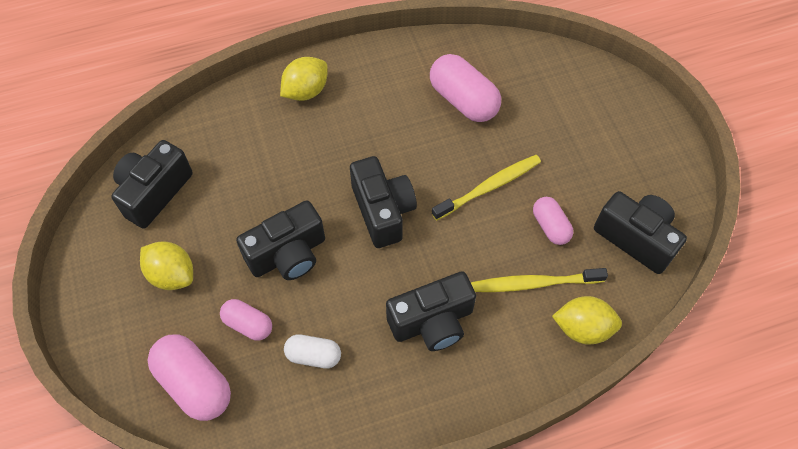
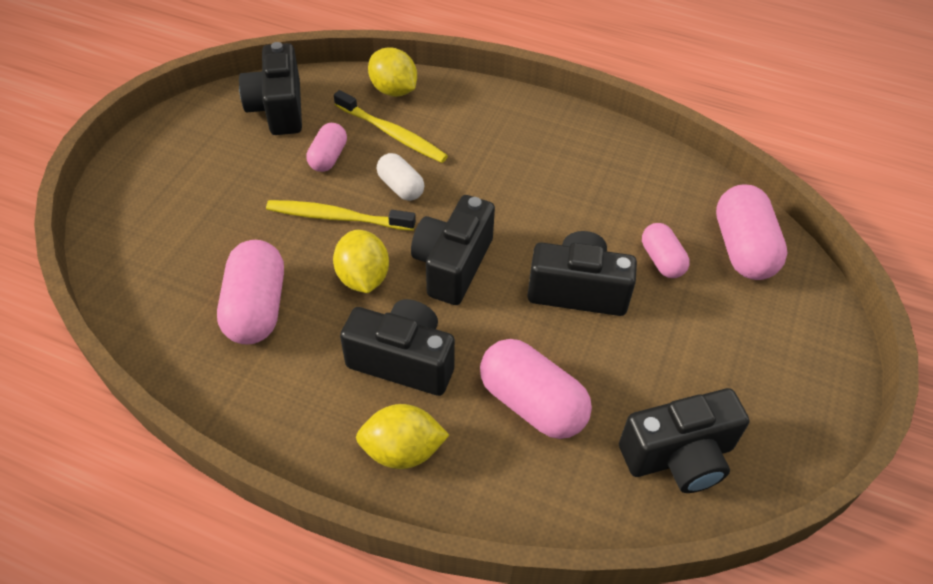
camera: 140 degrees left, 10 degrees down
yellow lemon [140,241,193,290] -> yellow lemon moved to [333,230,389,293]
white capsule [284,334,341,368] -> white capsule moved to [377,153,425,201]
black camera [386,271,476,351] -> black camera moved to [340,299,455,396]
none -> pink capsule [480,339,592,439]

